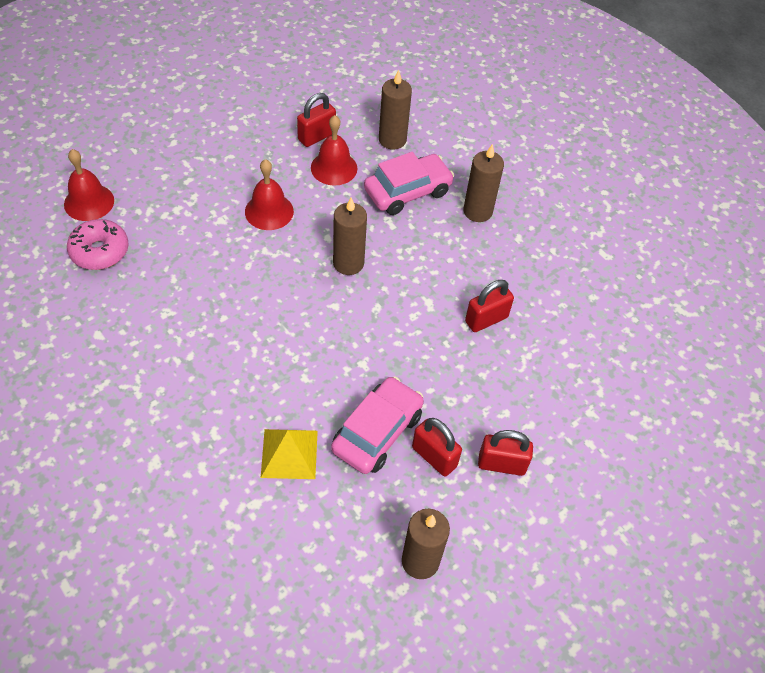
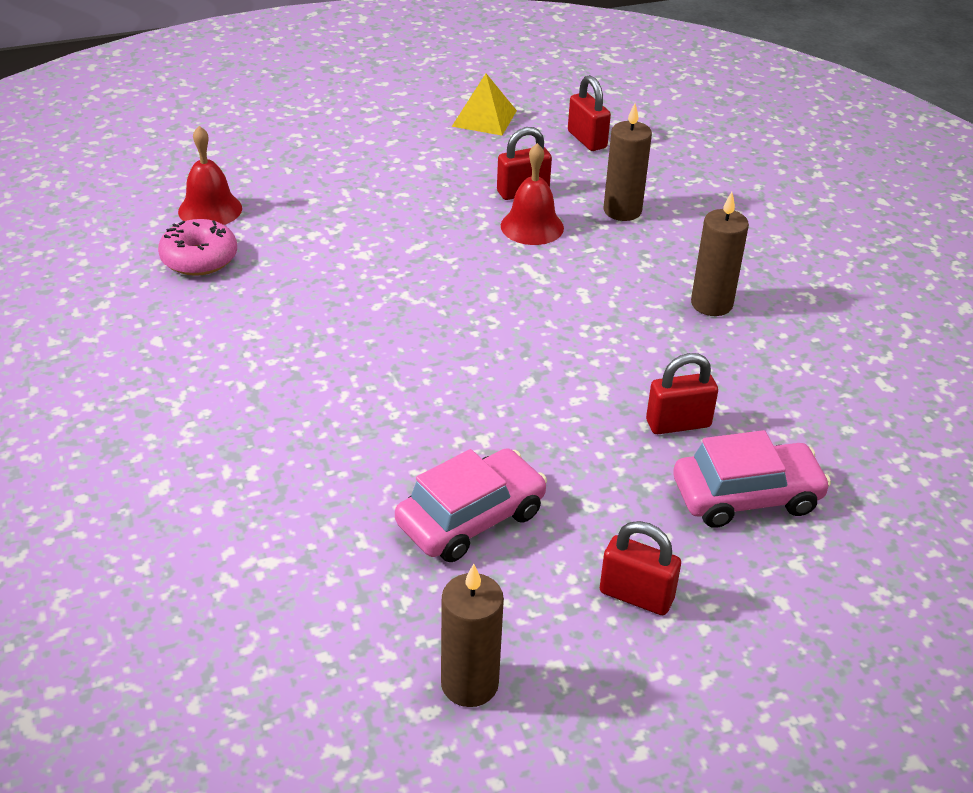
camera: 20 degrees right, 15 degrees down
red bell [245,159,294,230] -> none
yellow pyramid [261,429,318,479] -> yellow pyramid moved to [452,74,517,135]
brown candle [333,197,367,275] -> none
pink car [364,152,454,215] -> pink car moved to [673,430,831,528]
red padlock [412,418,462,476] -> red padlock moved to [568,75,611,151]

